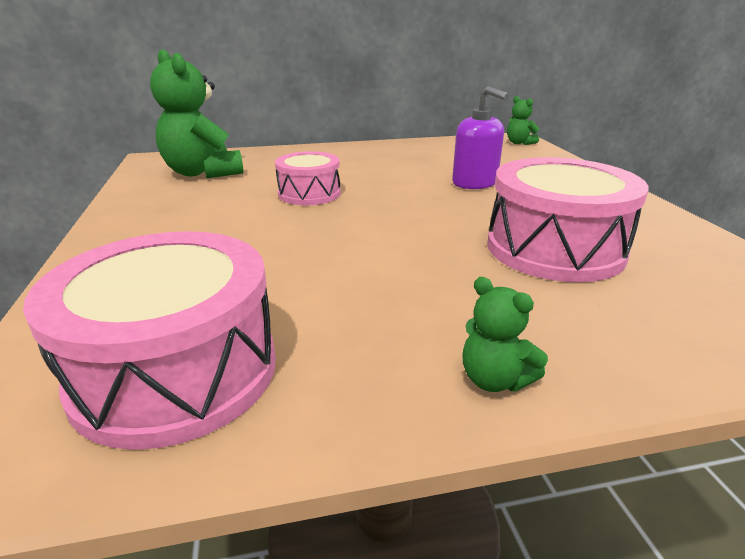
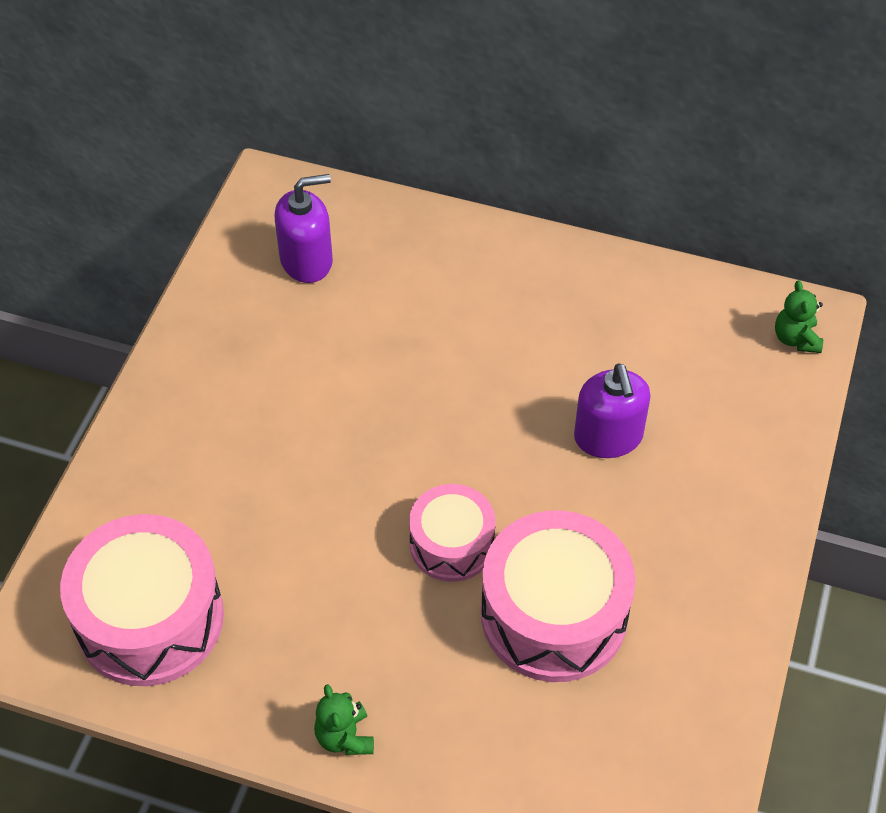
camera: 30 degrees right, 25 degrees up
green teddy bear [150,49,243,178] -> purple soap dispenser [275,174,333,283]
pink drum [275,151,341,205] -> pink drum moved to [409,484,495,582]

